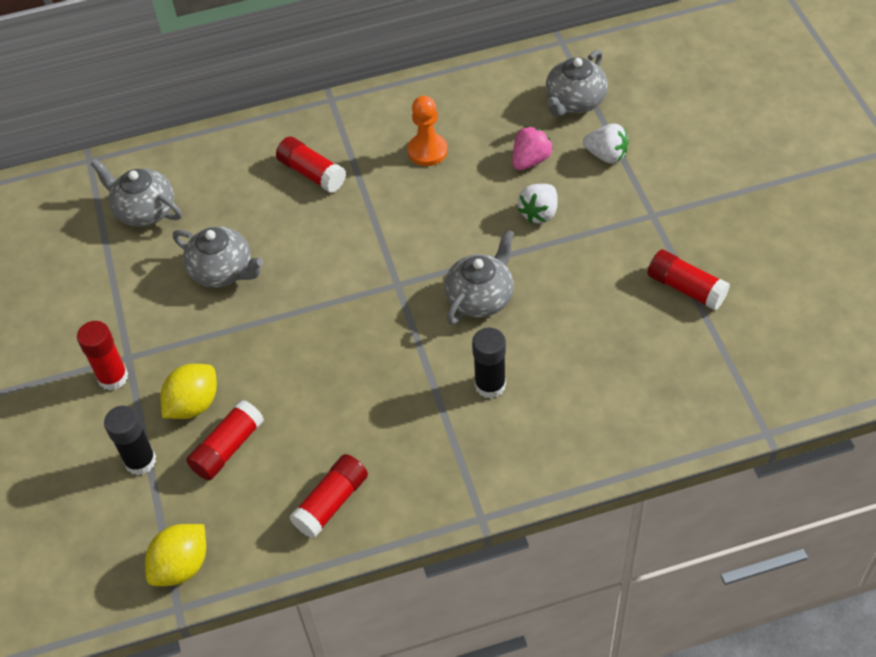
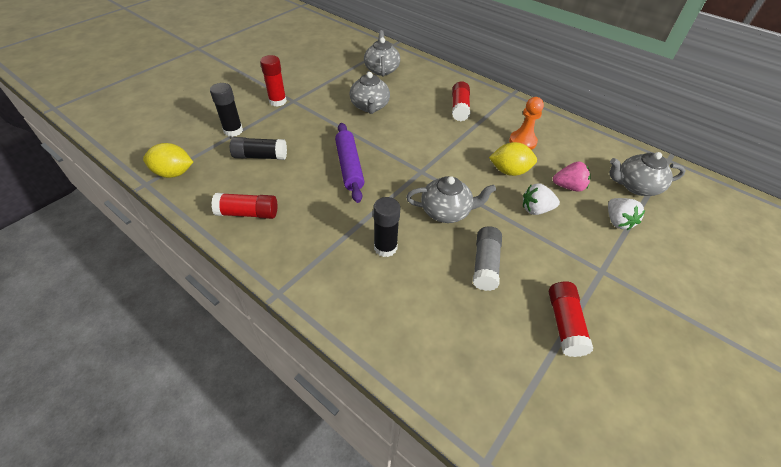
camera: 50 degrees right, 5 degrees down
yellow lemon [161,364,217,419] -> yellow lemon moved to [489,142,537,176]
red glue stick [186,400,264,481] -> black glue stick [230,137,287,160]
none -> purple rolling pin [335,123,364,203]
none -> grey glue stick [473,226,502,291]

